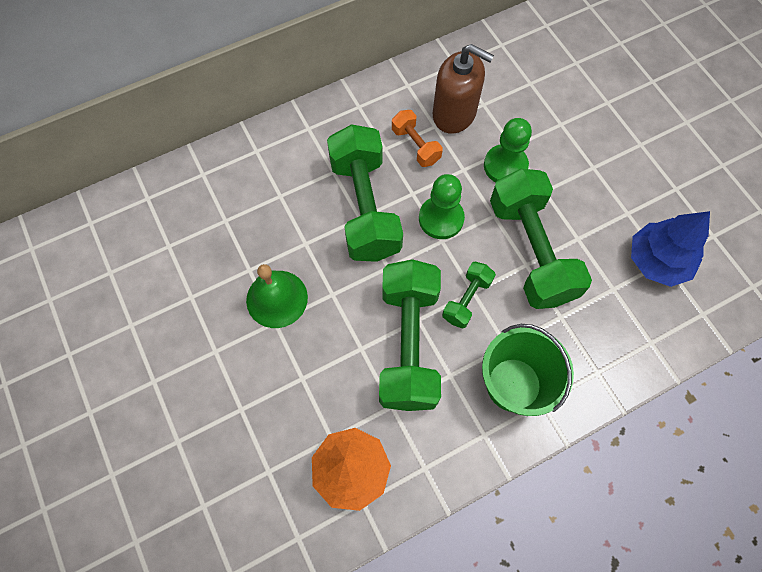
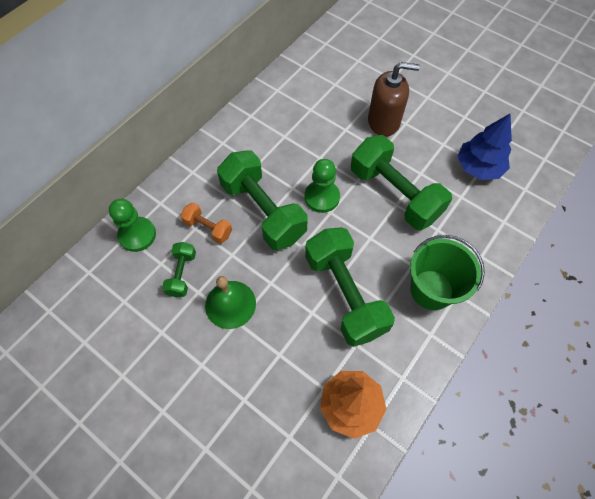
camera: 25 degrees left, 5 degrees down
orange dumbbell [392,110,443,167] -> orange dumbbell moved to [180,202,232,244]
brown soap dispenser [433,44,494,134] -> brown soap dispenser moved to [368,62,420,137]
green dumbbell [442,262,496,329] -> green dumbbell moved to [162,242,196,297]
green pawn [484,118,532,182] -> green pawn moved to [109,199,156,252]

